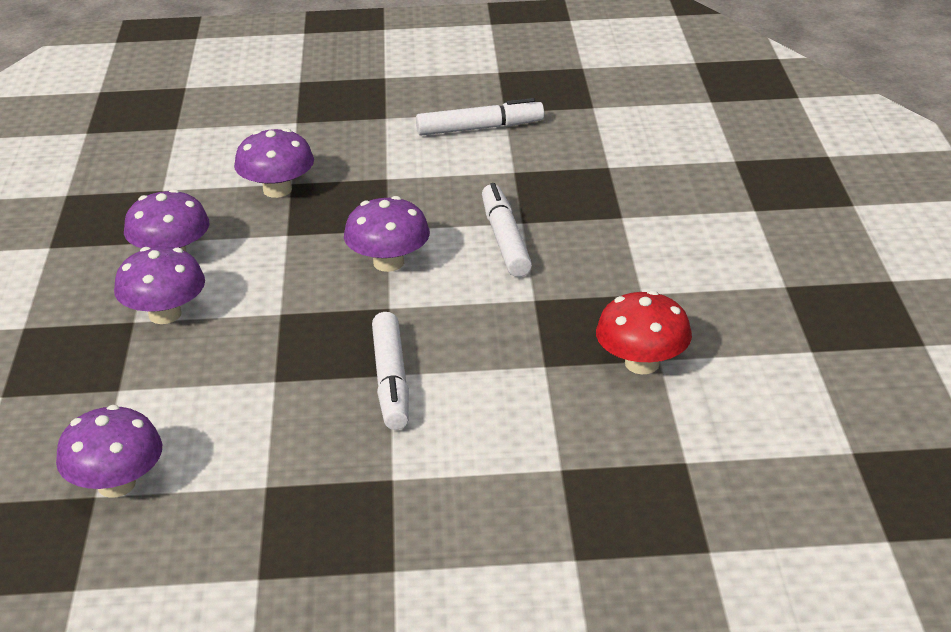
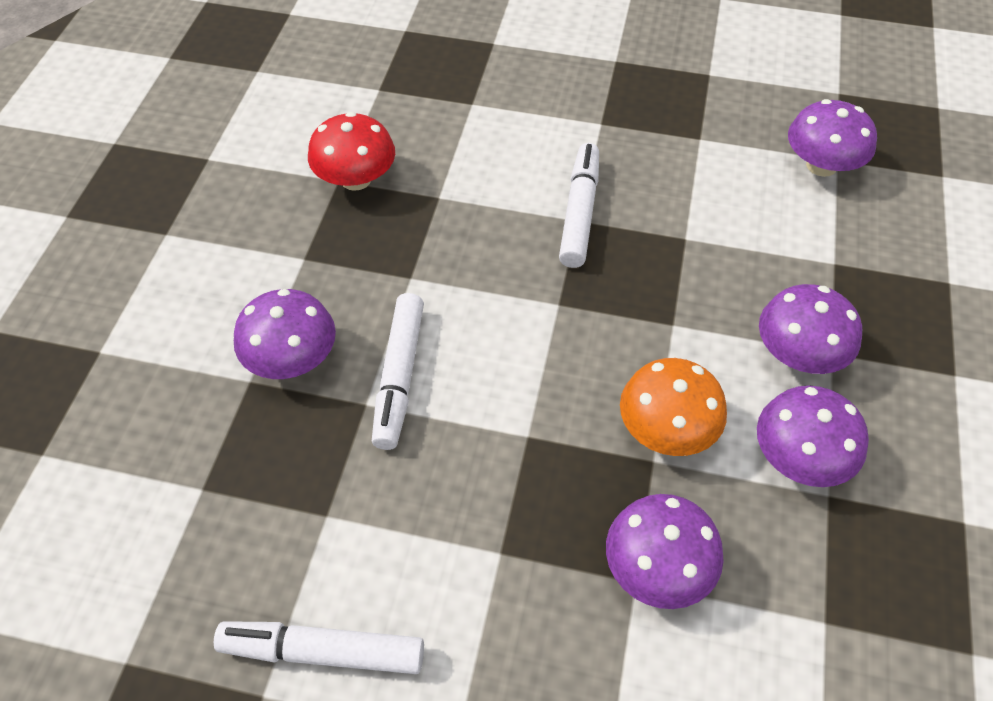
camera: 165 degrees left, 20 degrees up
purple mushroom [344,196,430,272] -> purple mushroom moved to [234,289,336,379]
none -> orange mushroom [620,358,727,456]

